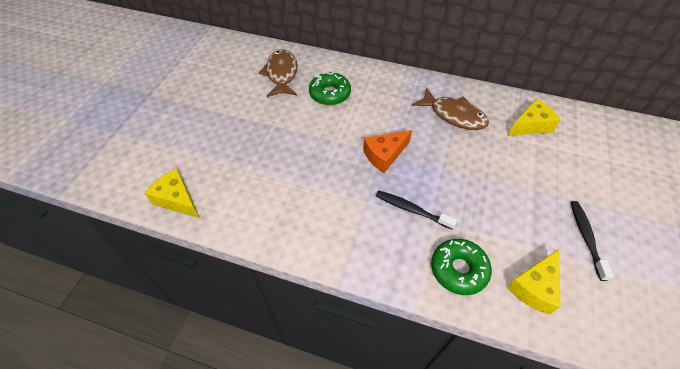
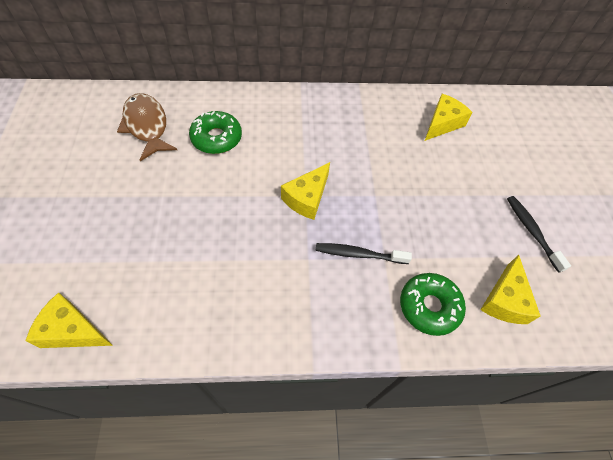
camera: 25 degrees left, 5 degrees up
orange cheese [363,130,412,173] -> yellow cheese [281,162,330,220]
brown fish [412,88,489,130] -> none

